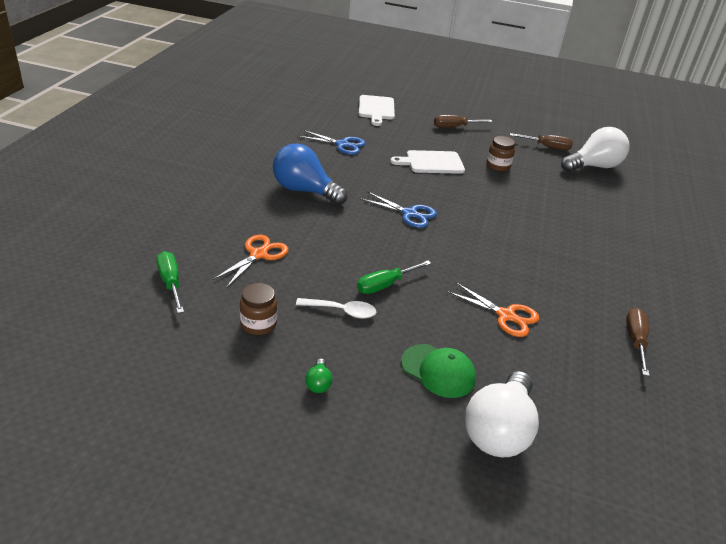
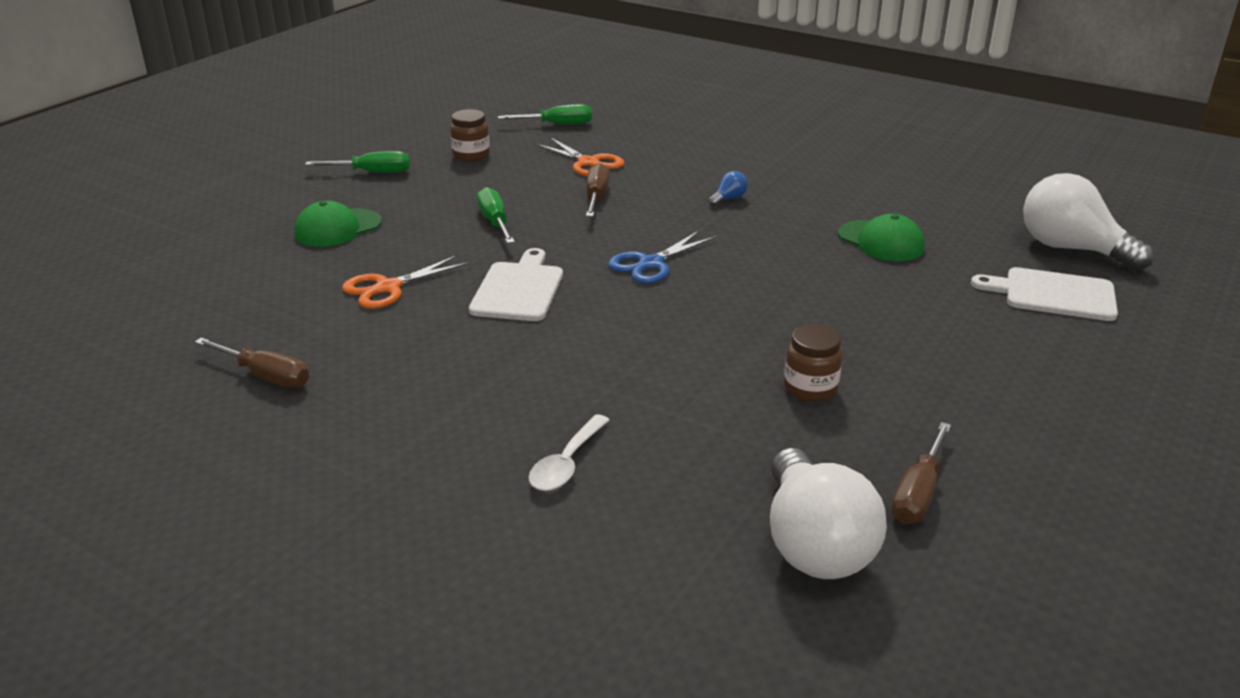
camera: 110 degrees right, 5 degrees down
blue light bulb [273,143,347,205] -> blue light bulb [709,171,748,206], size x0.40
white spoon [296,298,376,319] -> white spoon moved to [529,414,609,491]
blue scissors [297,130,366,155] -> green cap [838,214,925,261]
green light bulb [305,358,332,393] -> green screwdriver [305,151,410,173]
white cutting board [390,150,465,174] -> white cutting board moved to [469,248,563,321]
brown screwdriver [434,115,493,128] -> brown screwdriver moved to [586,163,610,217]
white light bulb [465,371,539,457] -> white light bulb moved to [1023,173,1154,271]

